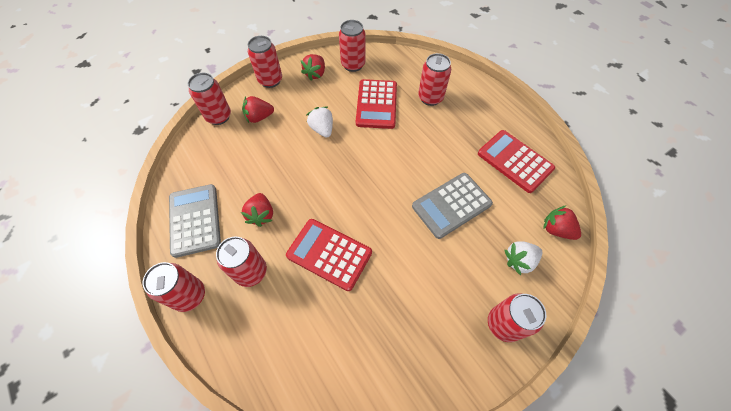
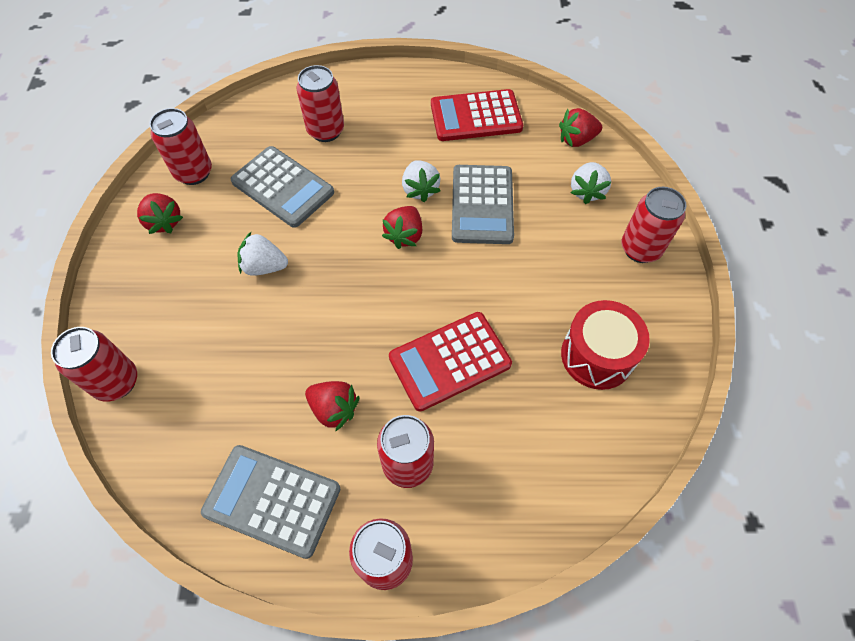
camera: 55 degrees left, 0 degrees up
red strawberry [242,96,274,123] -> red strawberry moved to [382,206,422,249]
red can [248,36,282,88] -> none
red calculator [356,79,397,129] -> grey calculator [230,146,334,228]
none -> white strawberry [402,160,440,202]
none -> red drum [561,300,650,390]

